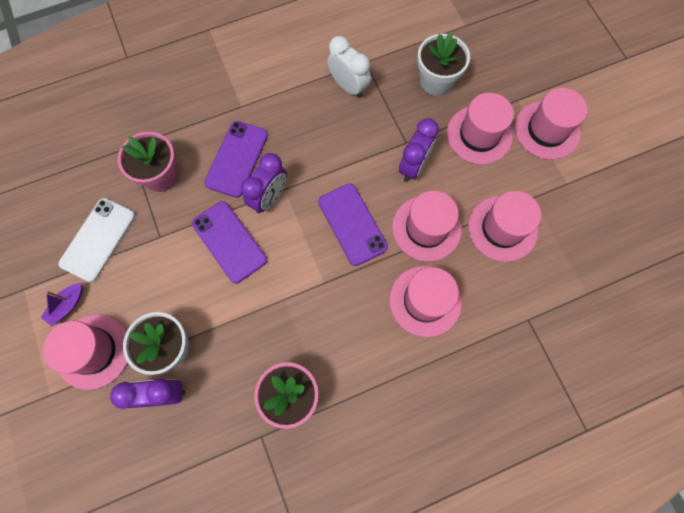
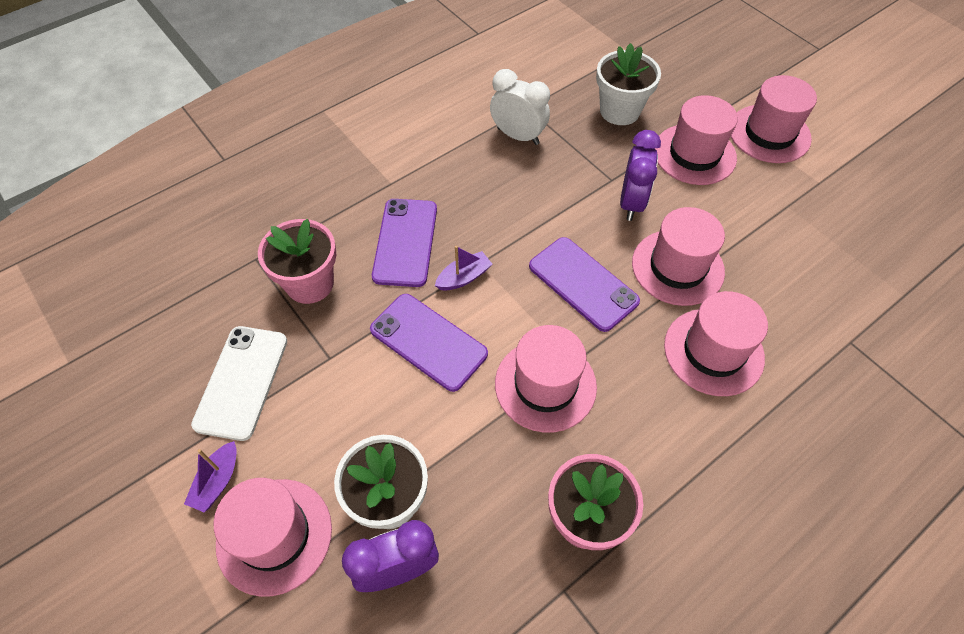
camera: 15 degrees left, 15 degrees down
purple clock [241,153,287,213] -> purple boat [435,246,492,291]
pink hat [468,191,541,262] -> pink hat moved to [495,325,597,432]

